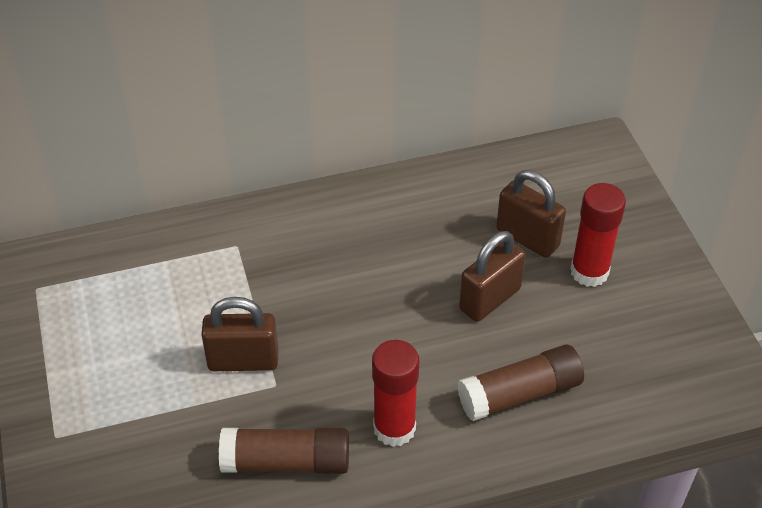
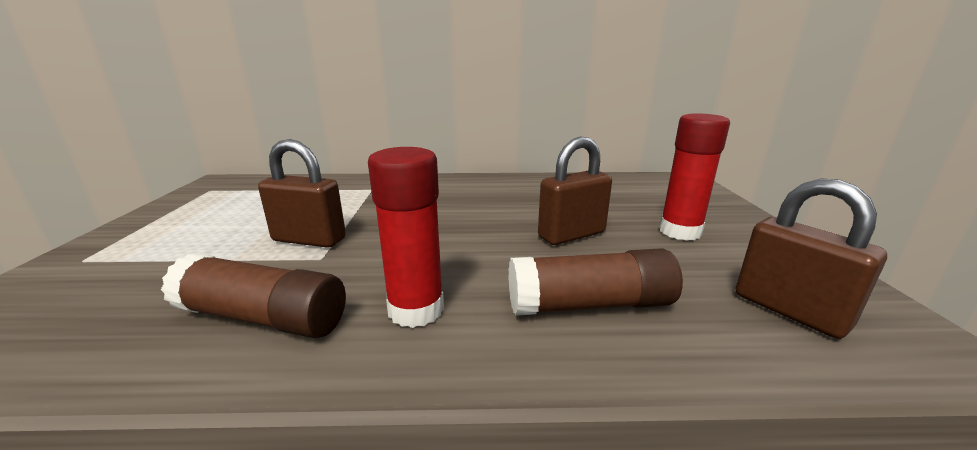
camera: 15 degrees right, 25 degrees down
brown padlock [496,170,566,258] -> brown padlock moved to [736,178,887,339]

